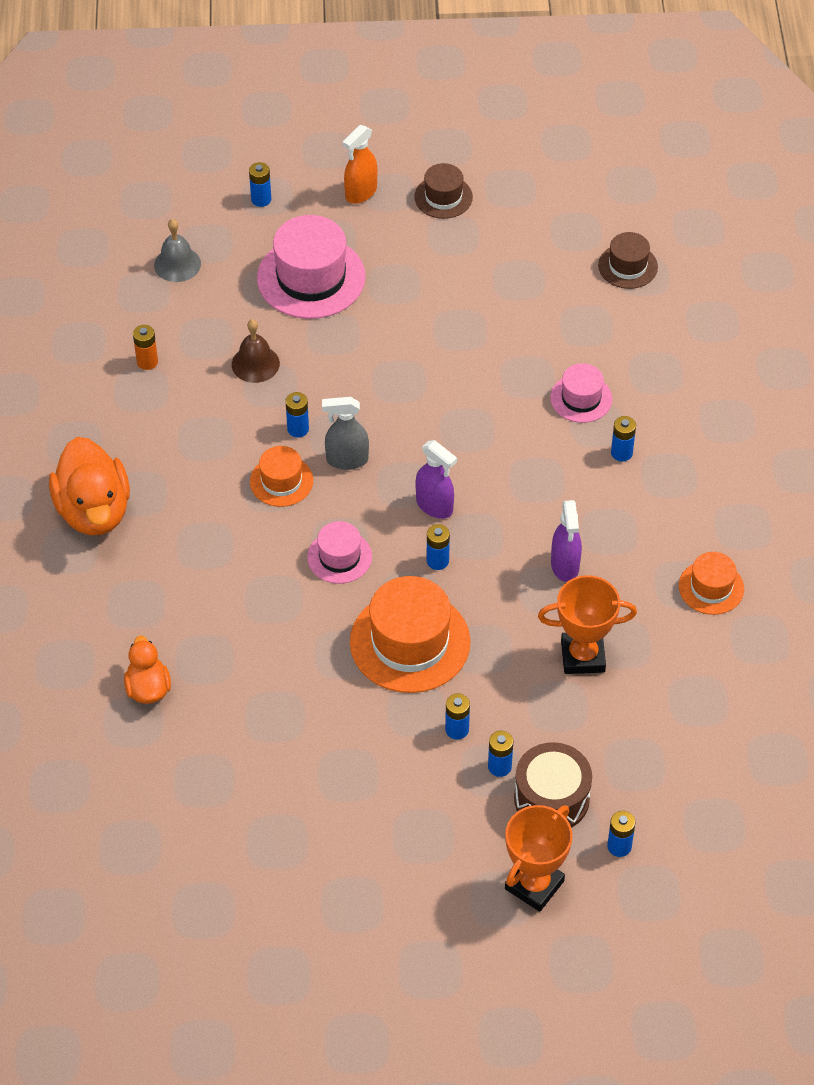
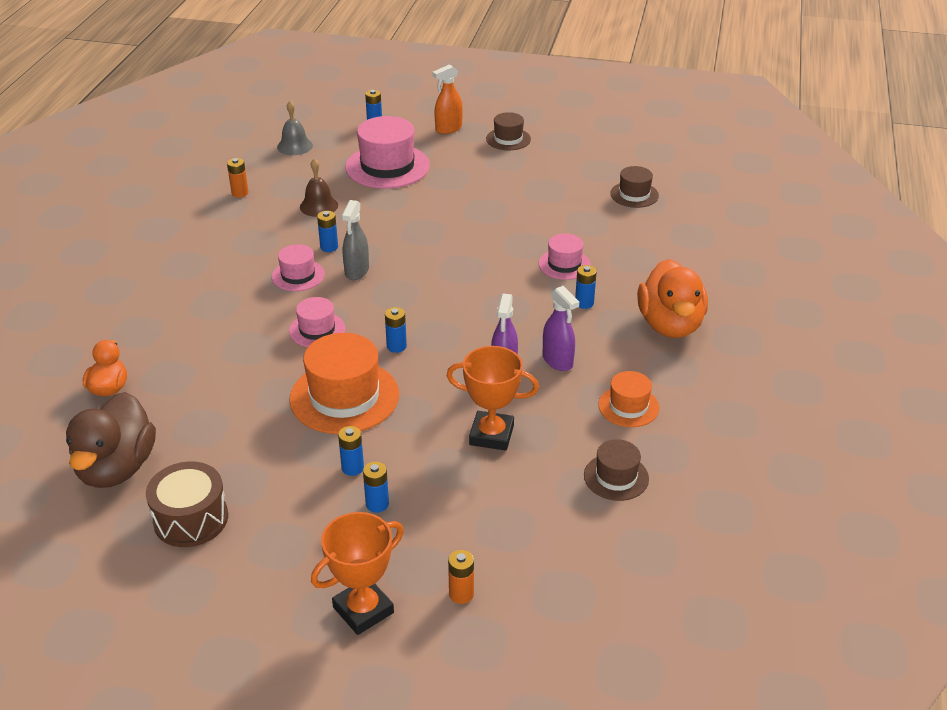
camera: 15 degrees right, 15 degrees down
orange duck [49,437,130,535] -> orange duck moved to [637,259,708,338]
orange hat [250,446,313,507] -> pink hat [272,244,325,291]
grey spray bottle [322,397,369,470] -> grey spray bottle turned 90 degrees counterclockwise [341,200,369,280]
purple spray bottle [415,440,457,519] -> purple spray bottle moved to [543,286,579,371]
brown drum [514,742,592,828] -> brown drum moved to [146,461,228,547]
blue battery [607,811,635,857] -> orange battery [448,550,474,604]
none -> brown duck [66,392,156,488]
none -> brown hat [584,439,649,501]

